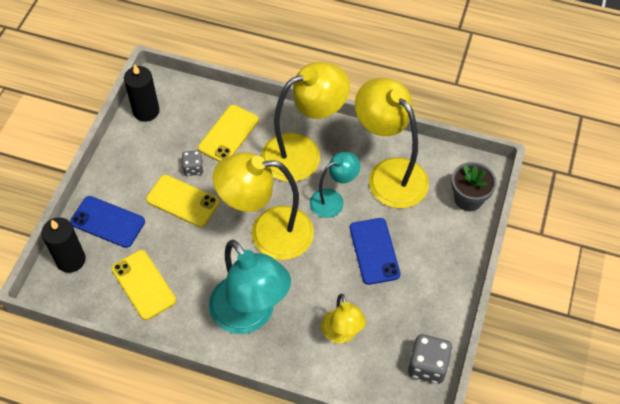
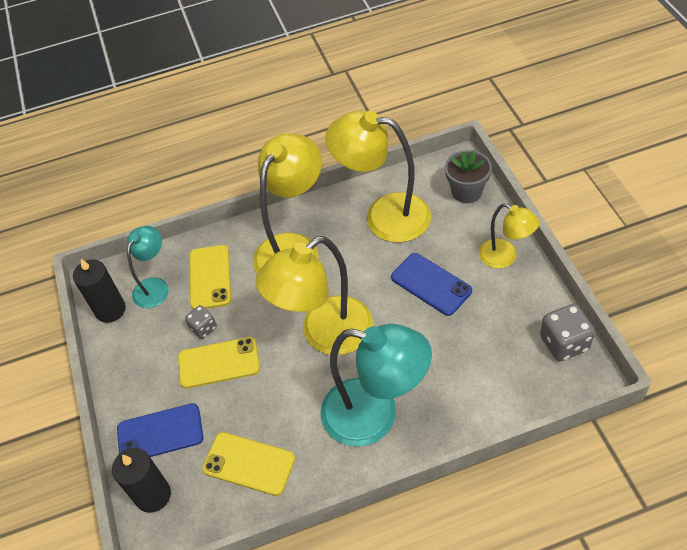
camera: 30 degrees left, 5 degrees down
turquoise lamp [310,152,360,218] -> turquoise lamp moved to [127,226,169,308]
yellow lamp [321,294,366,343] -> yellow lamp moved to [479,203,540,269]

